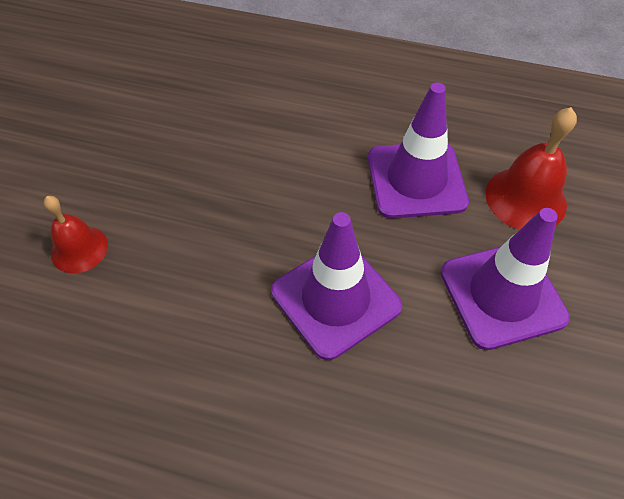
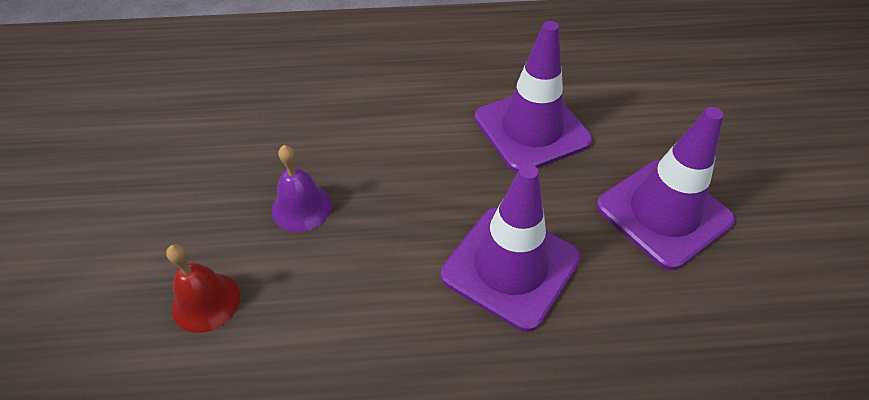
camera: 20 degrees left, 5 degrees down
red bell [485,107,577,230] -> none
none -> purple bell [272,145,332,232]

